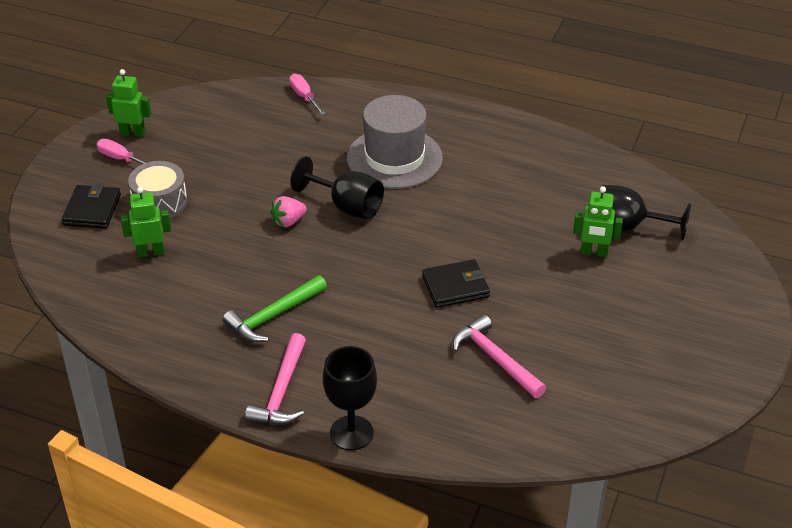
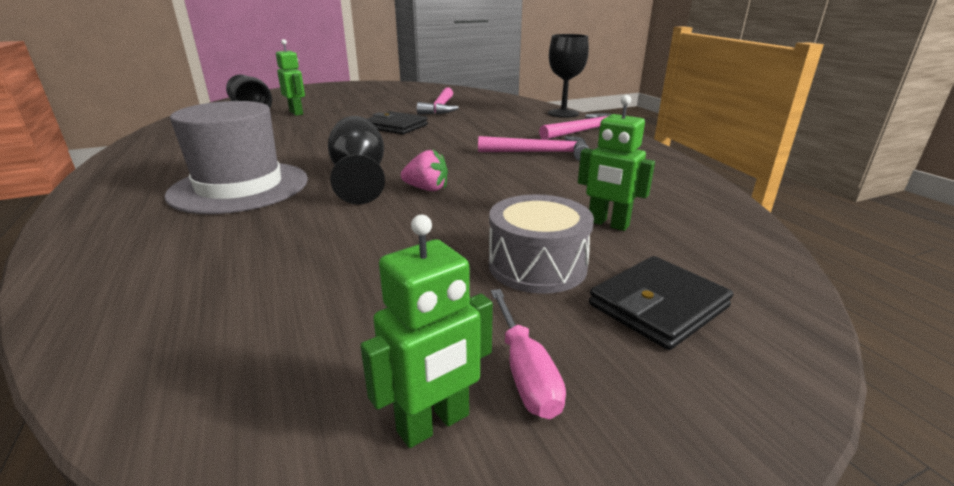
camera: 135 degrees left, 15 degrees down
green robot [106,69,151,137] -> green robot turned 90 degrees counterclockwise [360,215,493,448]
green hammer [223,275,327,342] -> pink hammer [478,136,590,161]
pink screwdriver [289,74,325,115] -> none

